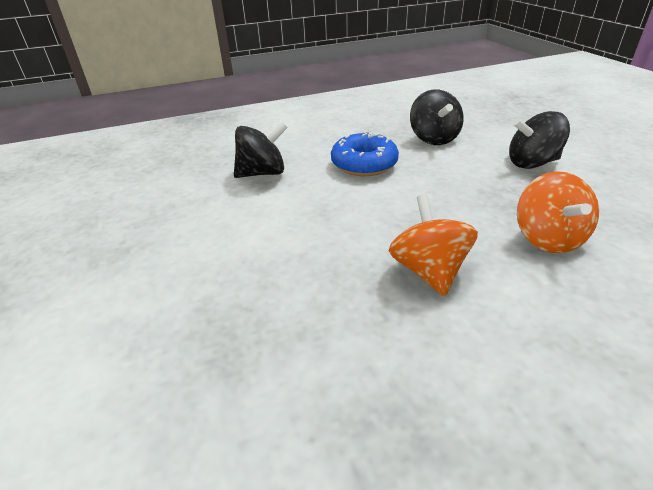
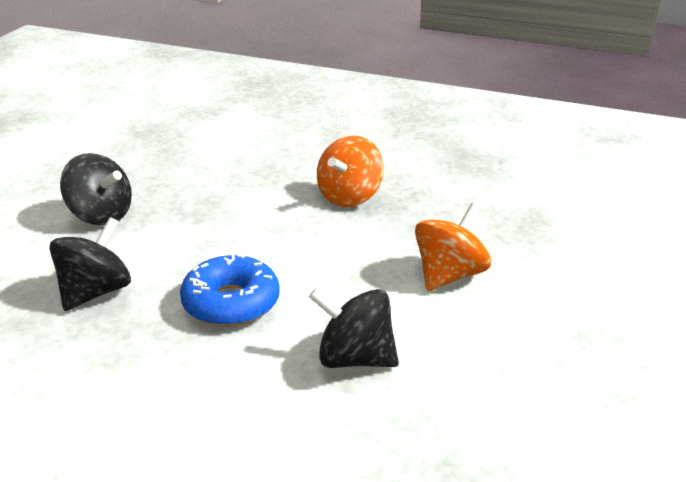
camera: 140 degrees left, 5 degrees down
orange spinning top [517,171,599,253] -> orange spinning top moved to [415,203,491,291]

